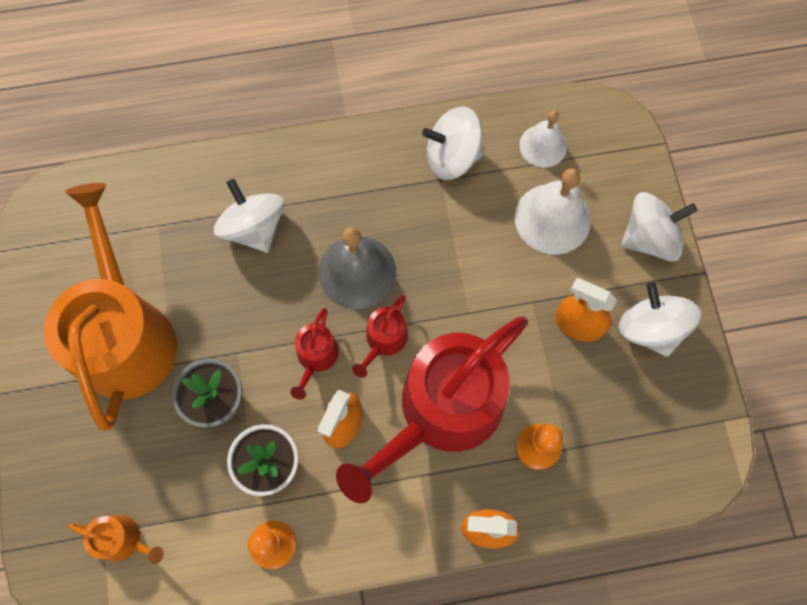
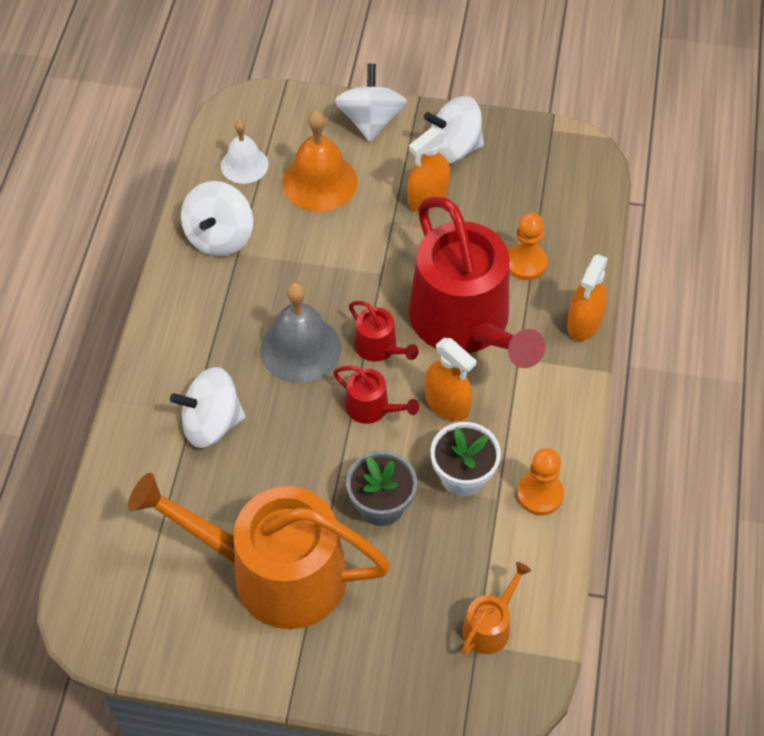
camera: 70 degrees left, 15 degrees down
white bell [515,168,591,255] -> orange bell [283,111,358,212]

